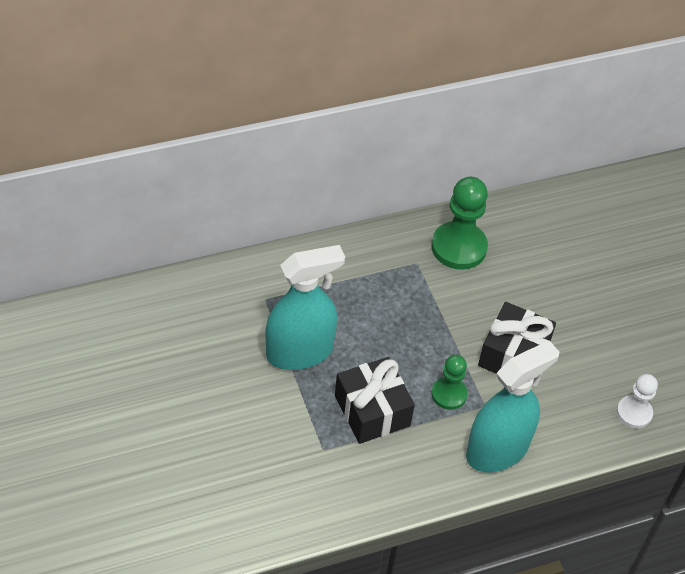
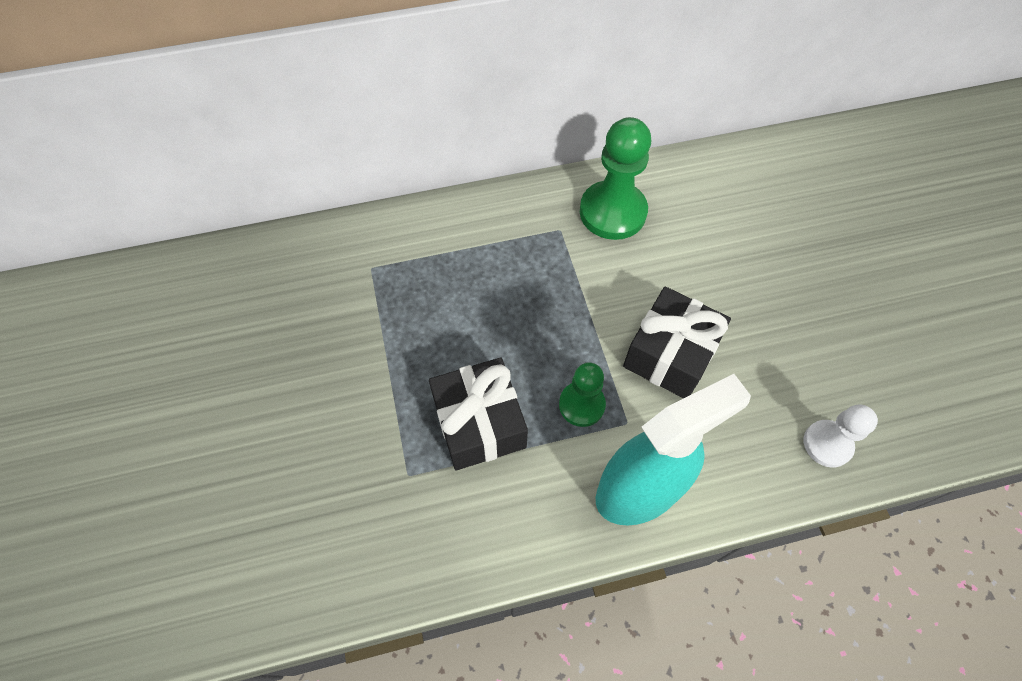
camera: 10 degrees right, 10 degrees up
turquoise spray bottle [266,245,345,370] -> none

